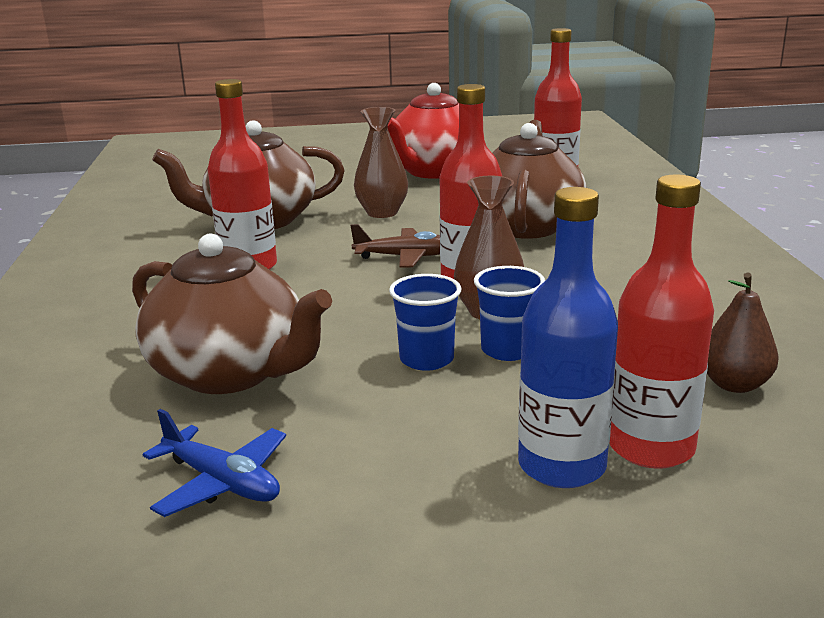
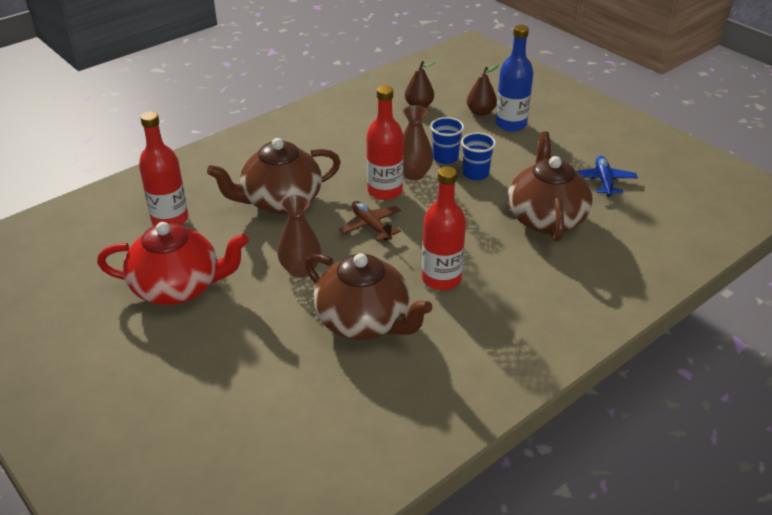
camera: 125 degrees left, 15 degrees up
red bottle [610,175,714,469] -> brown pear [467,65,499,116]

